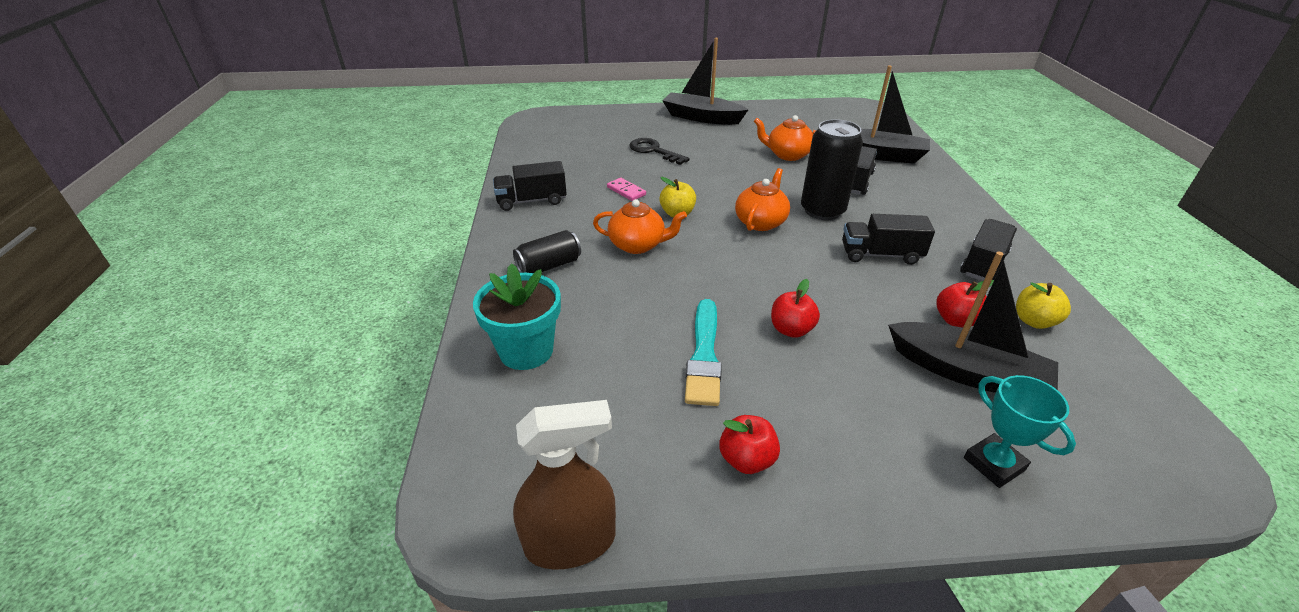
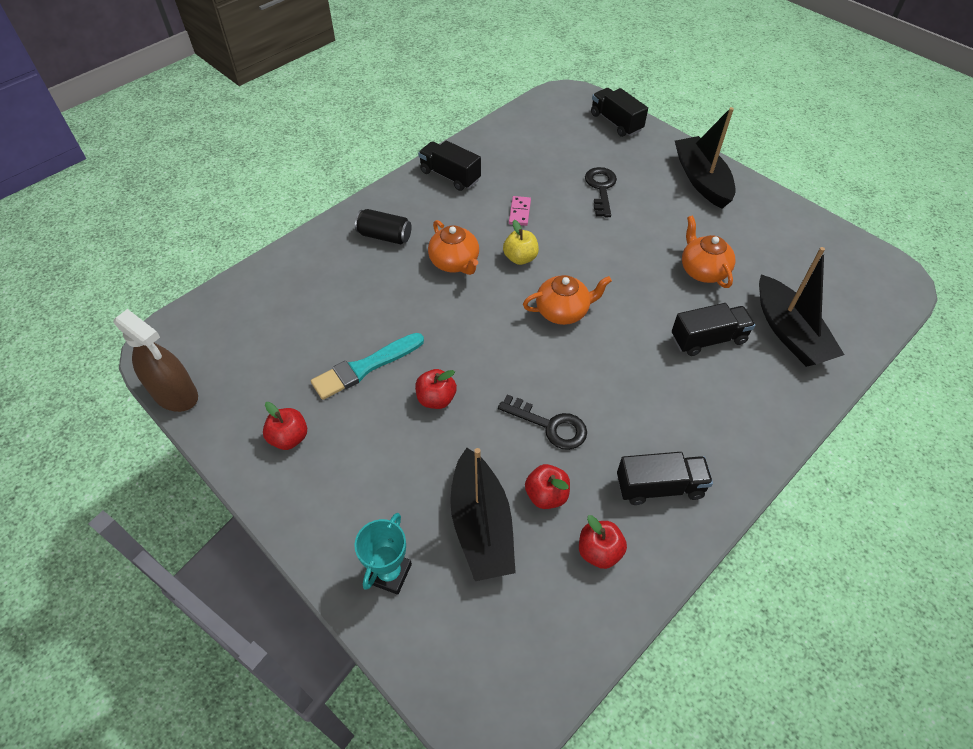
camera: 50 degrees right, 15 degrees up
turquoise flower pot [473,263,561,370] -> none
black can [801,119,863,220] -> none
black truck [842,214,935,265] -> black truck moved to [591,88,648,137]
yellow apple [1016,282,1071,329] -> red apple [579,515,627,569]
none -> black key [498,394,587,450]

